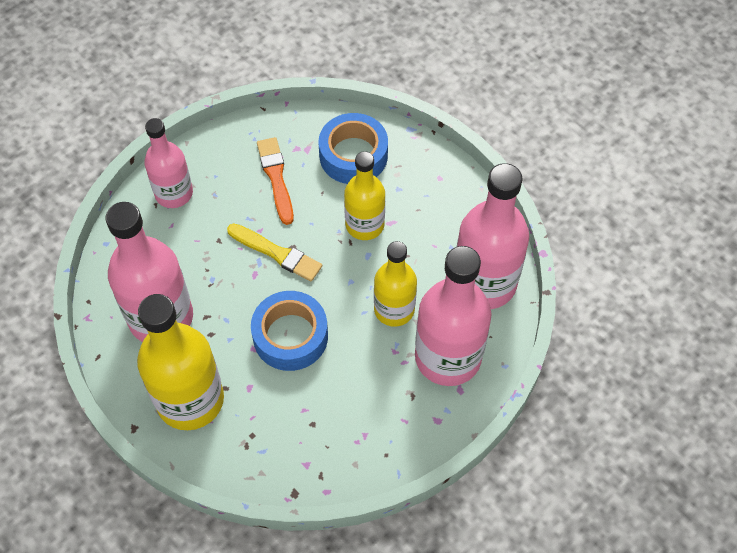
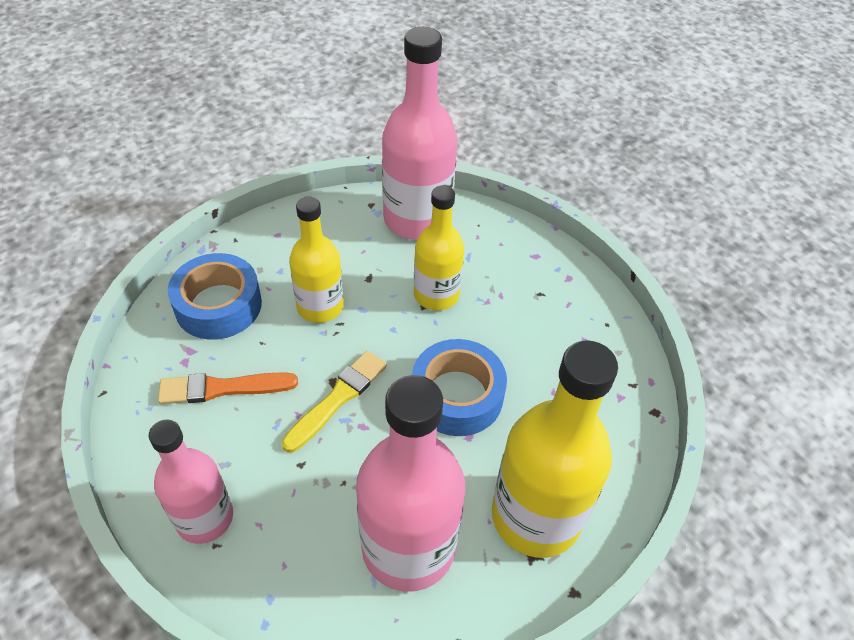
camera: 85 degrees left, 10 degrees down
pink bottle [415,246,491,386] -> none

